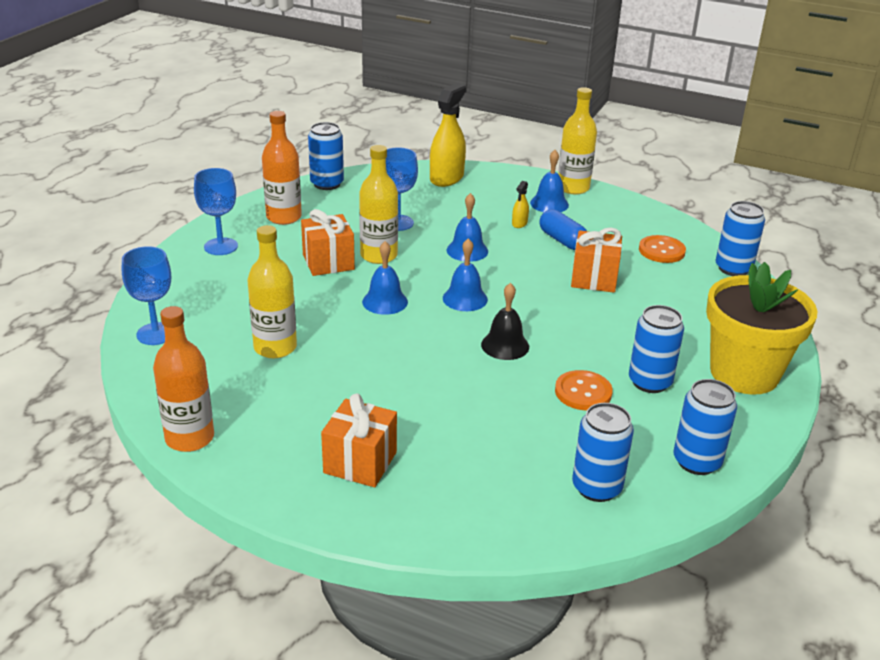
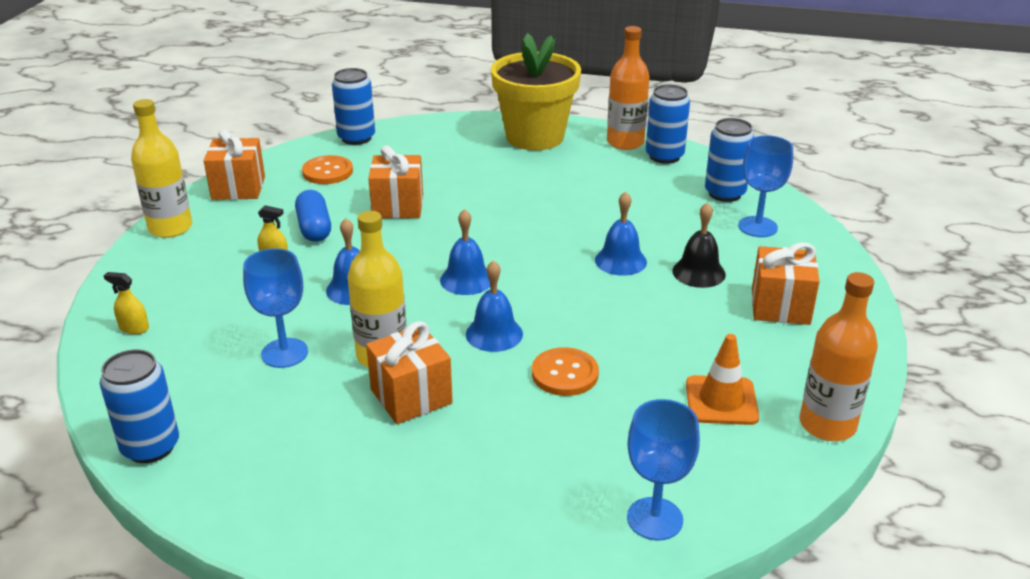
camera: 100 degrees left, 0 degrees up
blue goblet [194,168,238,255] -> blue goblet moved to [738,135,793,237]
yellow bottle [248,225,297,358] -> none
orange bottle [262,111,302,225] -> orange bottle moved to [607,26,650,150]
yellow spray bottle [430,83,466,187] -> yellow spray bottle [104,272,149,334], size x0.45
black bell [481,283,529,360] -> black bell moved to [672,202,726,288]
blue bell [530,150,569,212] -> blue bell moved to [595,191,647,276]
blue capsule [539,209,587,250] -> blue capsule turned 60 degrees counterclockwise [295,190,331,242]
orange button [555,370,613,410] -> orange button moved to [532,347,599,396]
blue can [629,305,684,393] -> none
none -> orange gift [204,129,265,200]
none -> orange traffic cone [686,334,759,425]

